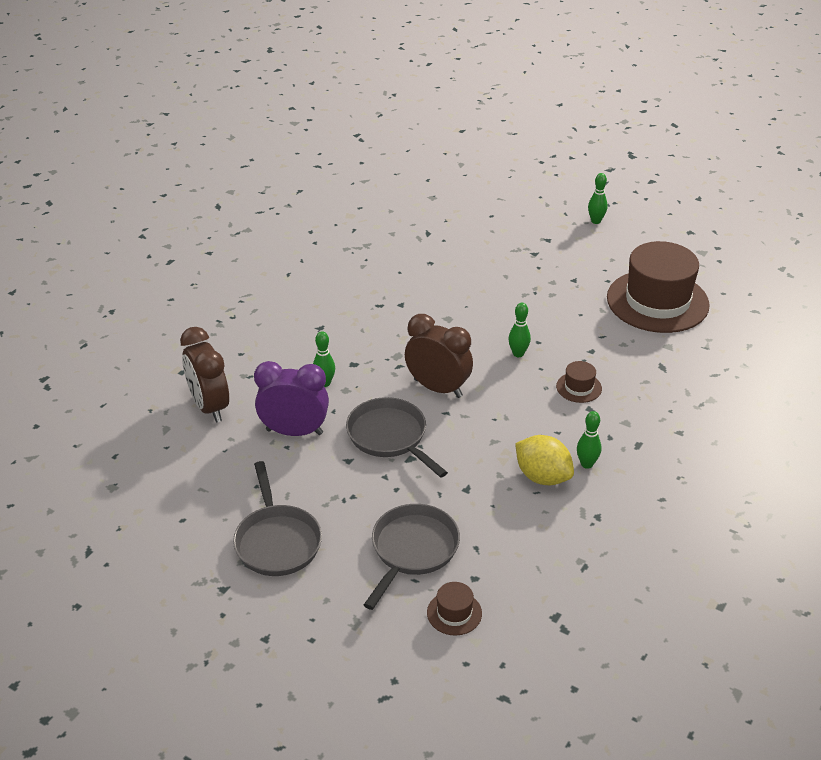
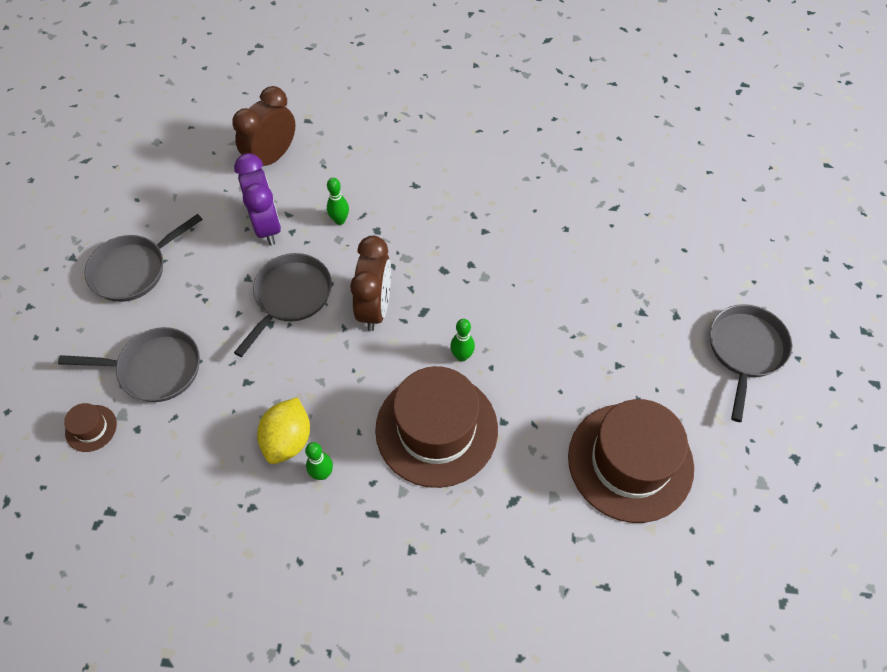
camera: 65 degrees right, 20 degrees up
brown hat [556,361,602,403] -> brown hat [375,366,498,488], size x2.42
green bowling pin [588,173,608,224] -> grey pan [710,304,792,422]

